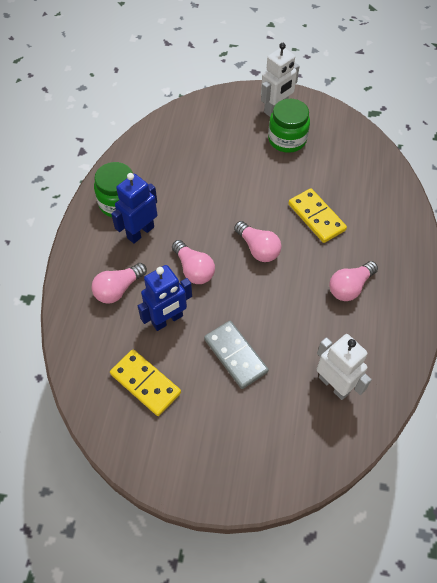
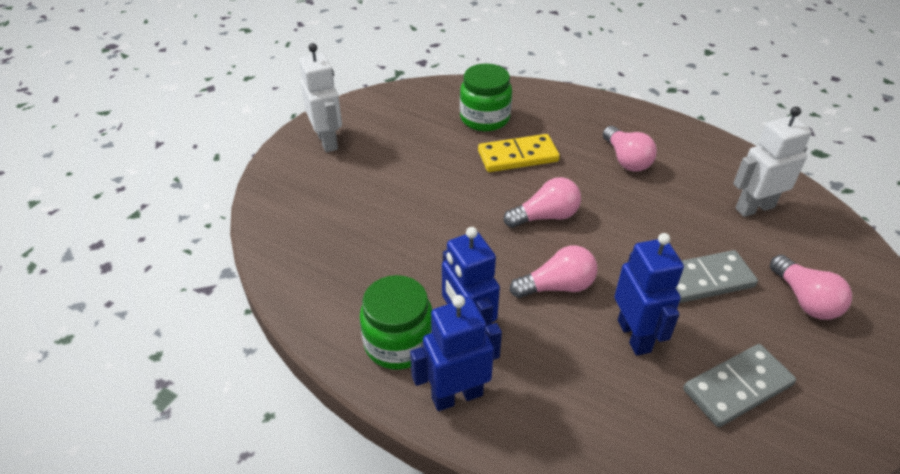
camera: 70 degrees left, 15 degrees down
pink light bulb [92,263,147,304] -> pink light bulb moved to [770,255,852,320]
yellow domino [110,349,181,416] -> grey domino [683,344,796,427]
green jar [268,99,310,153] -> green jar moved to [460,64,512,131]
none -> blue robot [410,295,502,411]

